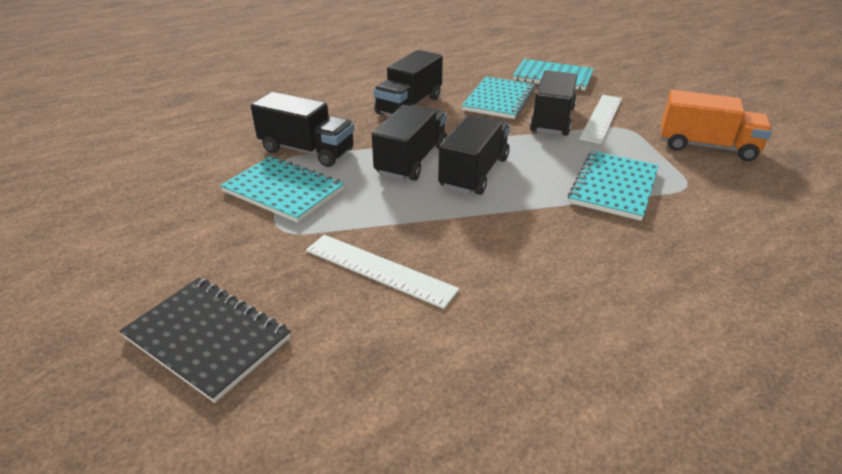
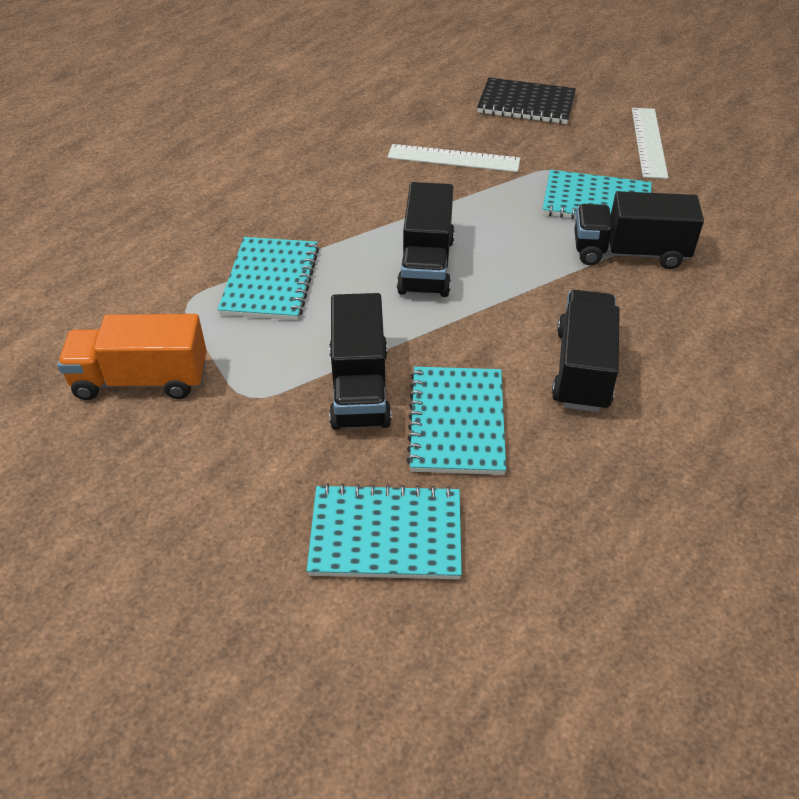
camera: 160 degrees right, 10 degrees up
black truck [372,105,447,181] -> none
white ruler [579,95,622,144] -> white ruler moved to [632,108,668,179]

